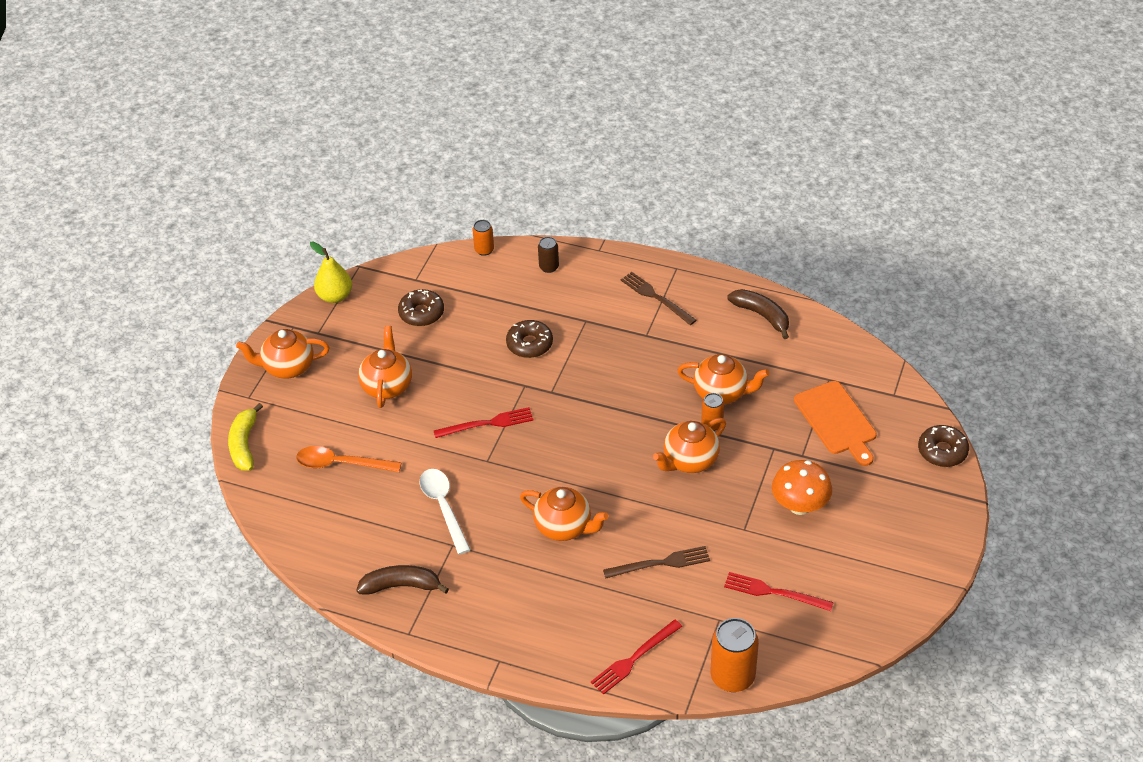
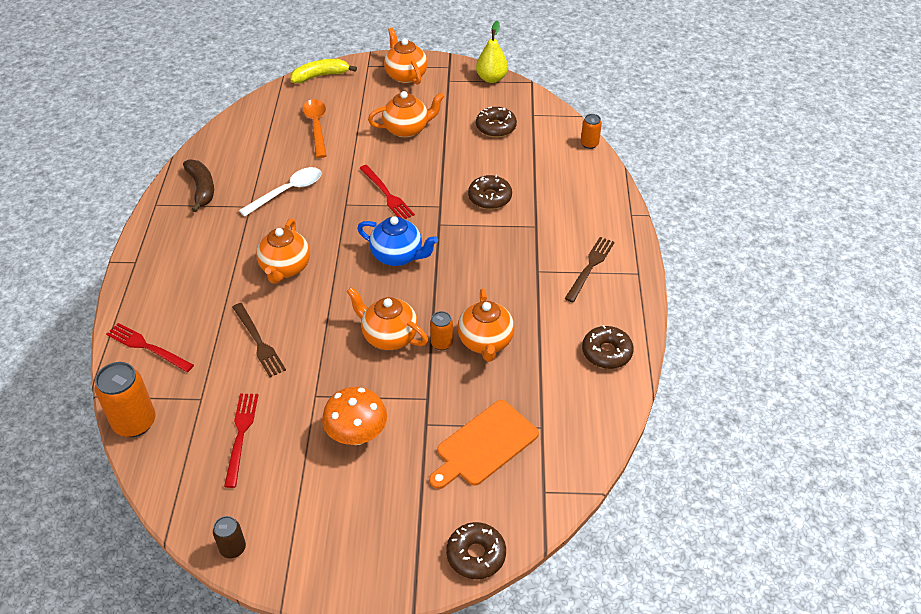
camera: 70 degrees right, 0 degrees up
brown can [538,237,559,273] -> brown can moved to [213,516,246,559]
brown banana [727,289,789,339] -> brown donut [582,325,634,369]
none -> blue teapot [357,216,438,266]

